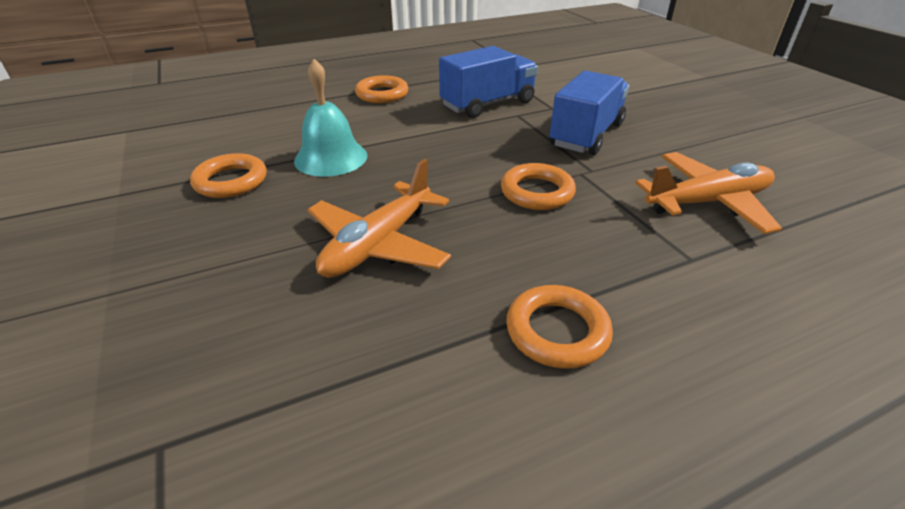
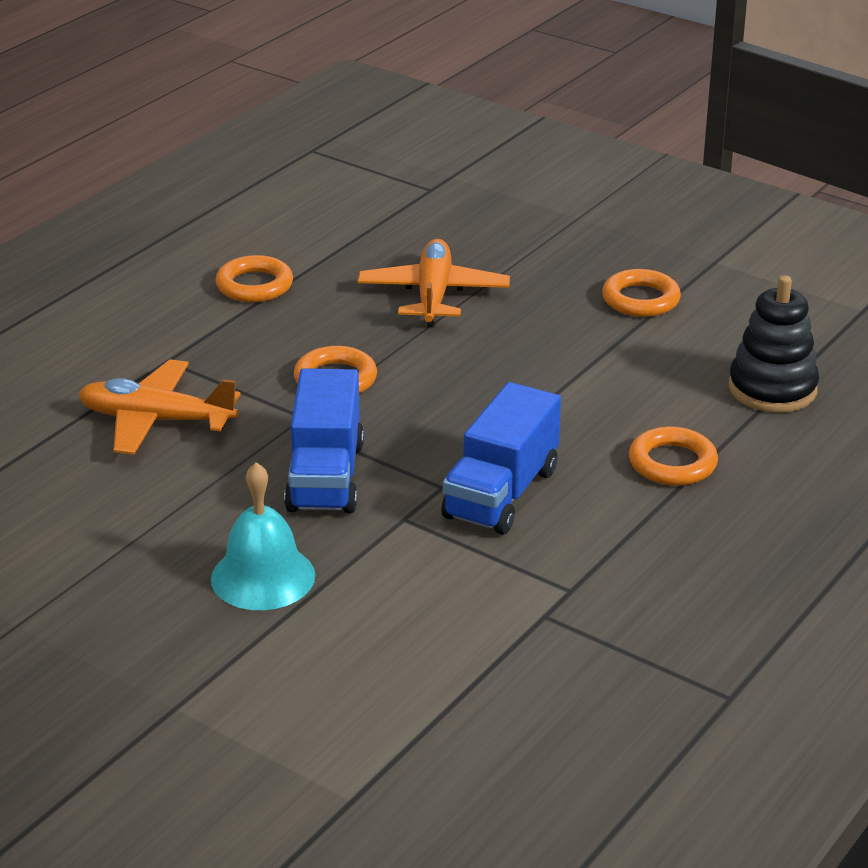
camera: 150 degrees right, 5 degrees down
turquoise bell [294,59,367,177] -> turquoise bell moved to [211,462,315,610]
orange plane [635,152,782,234] -> orange plane turned 60 degrees clockwise [78,359,241,455]
none -> black stacking toy [729,275,819,413]

